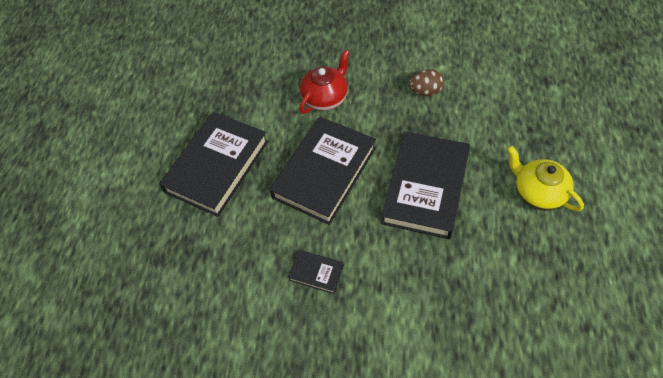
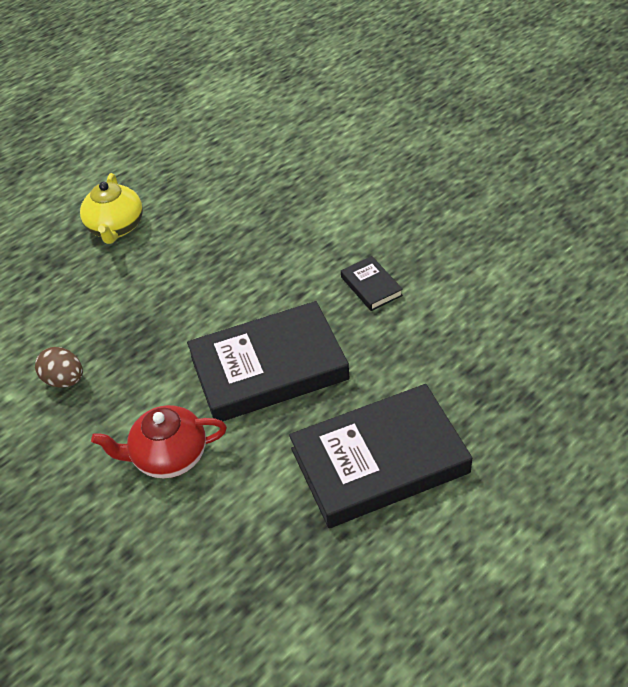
camera: 140 degrees left, 10 degrees down
black book [381,132,470,239] -> none

